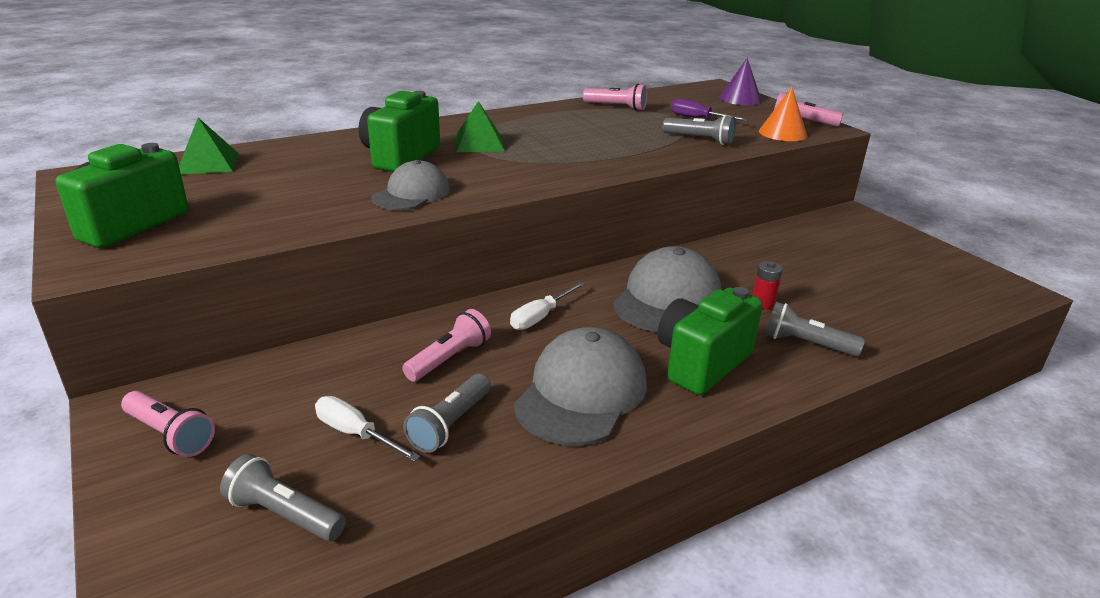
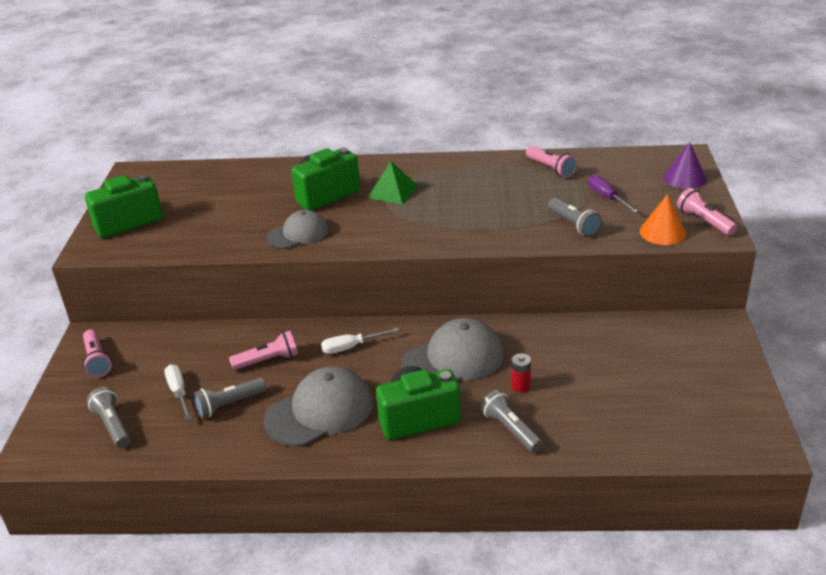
camera: 35 degrees right, 5 degrees up
green pyramid [179,118,239,174] -> none

